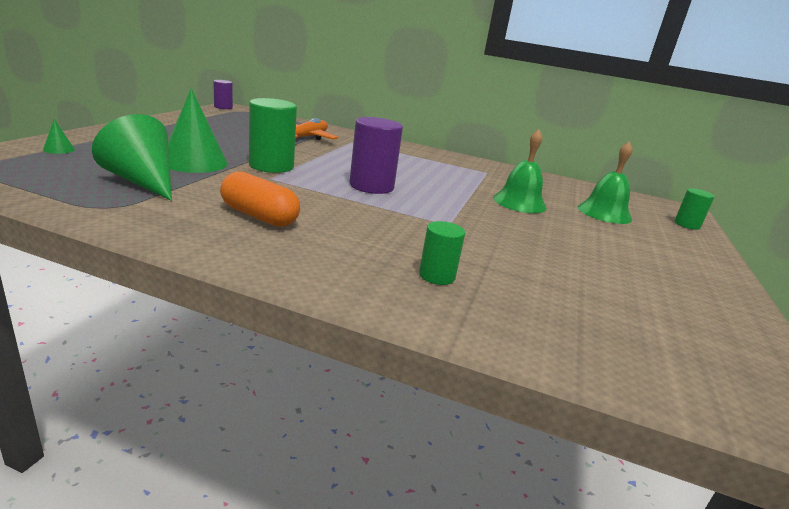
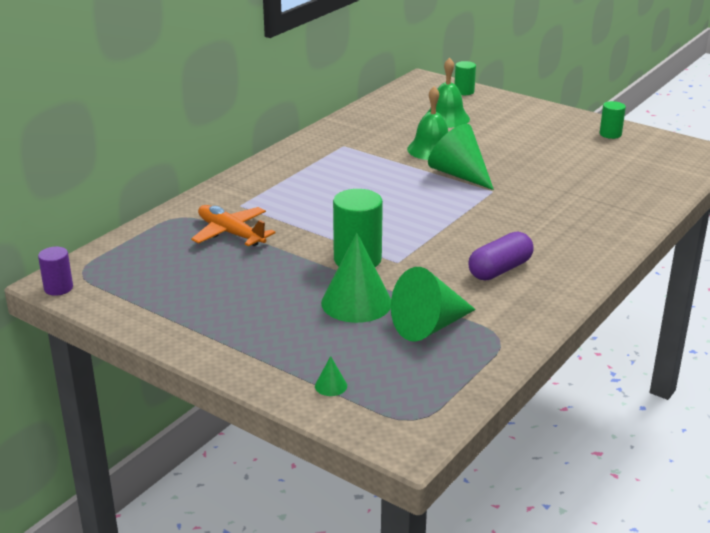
camera: 70 degrees left, 5 degrees up
orange capsule [220,172,300,227] -> purple capsule [468,232,534,280]
purple cylinder [350,117,403,194] -> none
green cylinder [419,221,465,285] -> green cylinder moved to [600,101,626,139]
none -> green cone [428,124,494,190]

